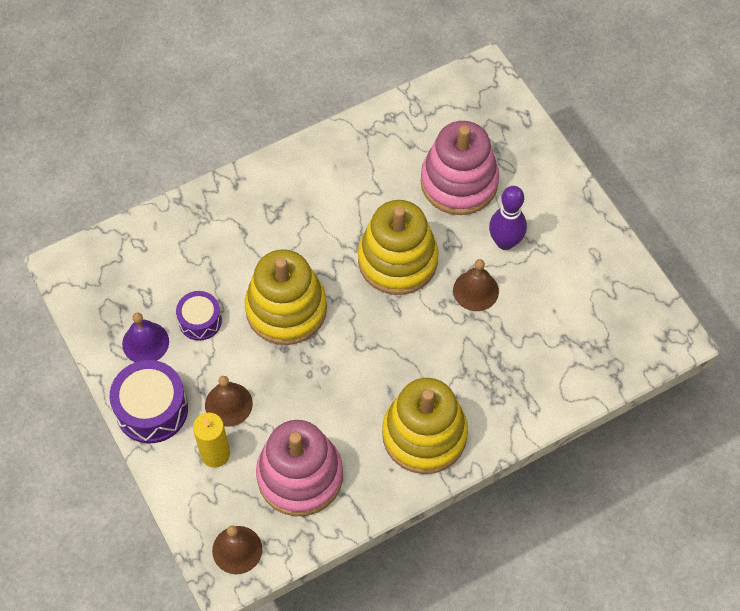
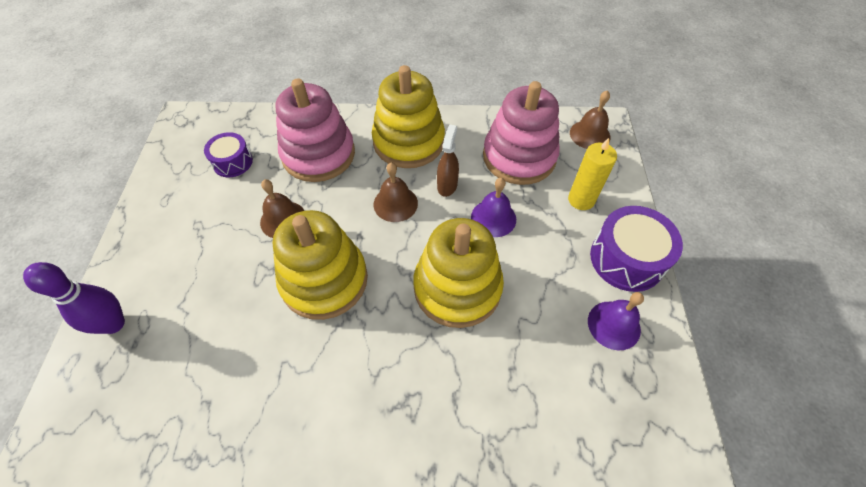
camera: 150 degrees left, 5 degrees down
purple drum [176,291,222,341] -> purple drum moved to [204,132,253,177]
brown bell [205,376,253,427] -> brown bell moved to [373,163,418,222]
pink stacking toy [420,121,499,215] -> pink stacking toy moved to [276,79,355,182]
purple bowling pin [489,186,527,250] -> purple bowling pin moved to [23,262,125,334]
none -> brown spray bottle [437,124,459,197]
none -> purple bell [471,178,516,237]

